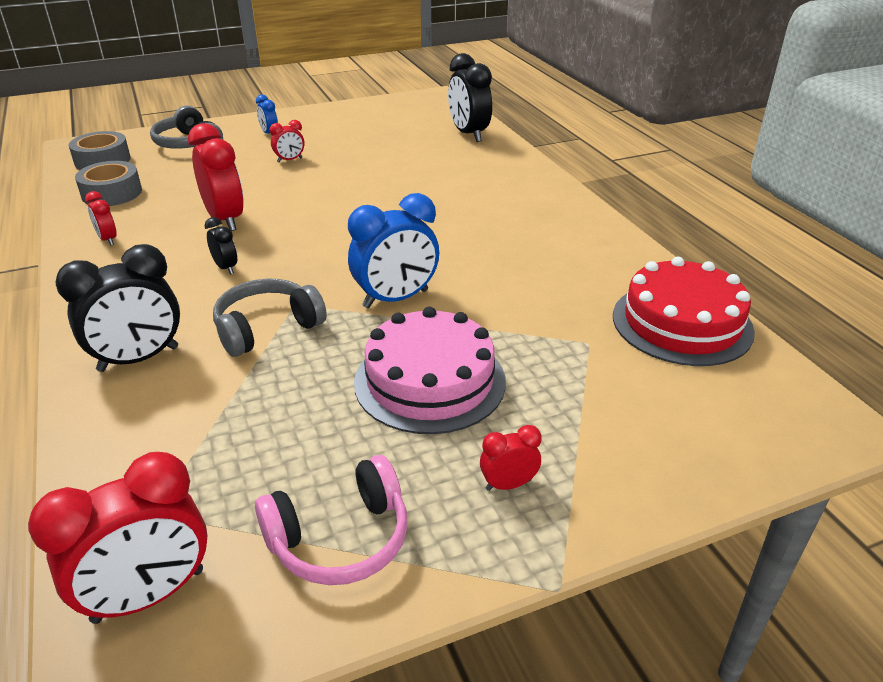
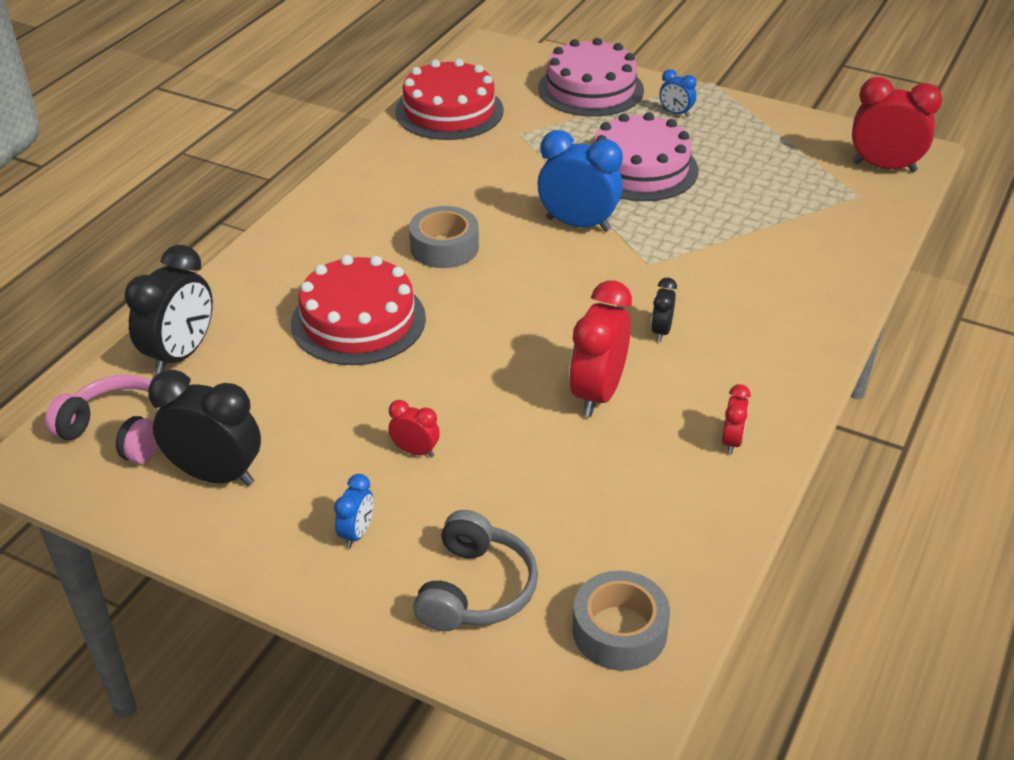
camera: 130 degrees left, 5 degrees up
black clock [56,244,180,372] -> black clock moved to [148,369,261,486]
grey tape [75,161,142,206] -> grey tape moved to [409,206,479,268]
grey headphones [213,279,327,357] -> none
pink headphones [255,455,408,585] -> pink headphones moved to [45,375,158,464]
red clock [480,425,542,491] -> blue clock [659,69,697,117]
none -> red cake [291,255,426,365]
none -> pink cake [538,38,644,116]

